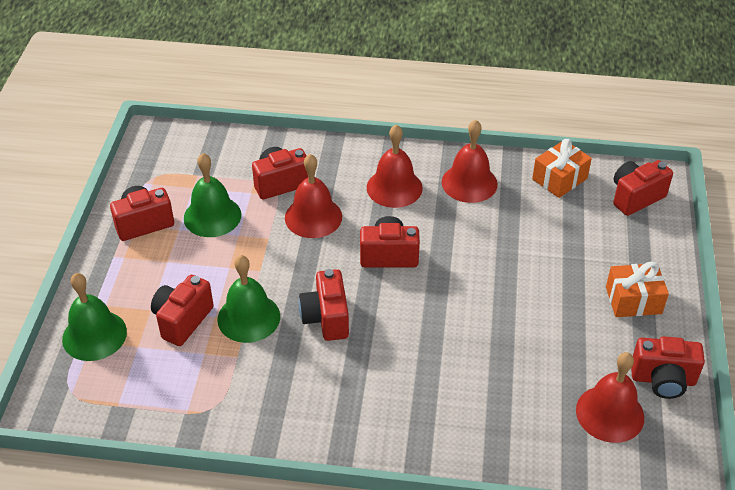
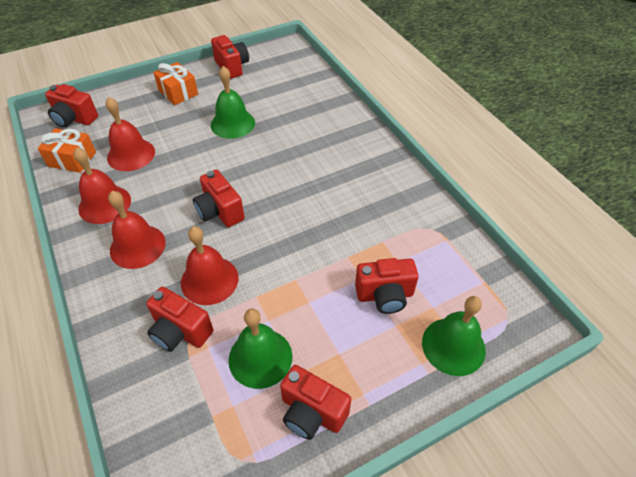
camera: 125 degrees left, 5 degrees up
green bell [217,255,280,343] -> green bell moved to [211,66,255,139]
red camera [299,269,349,341] -> none
red bell [576,352,644,443] -> red bell moved to [105,97,155,171]

